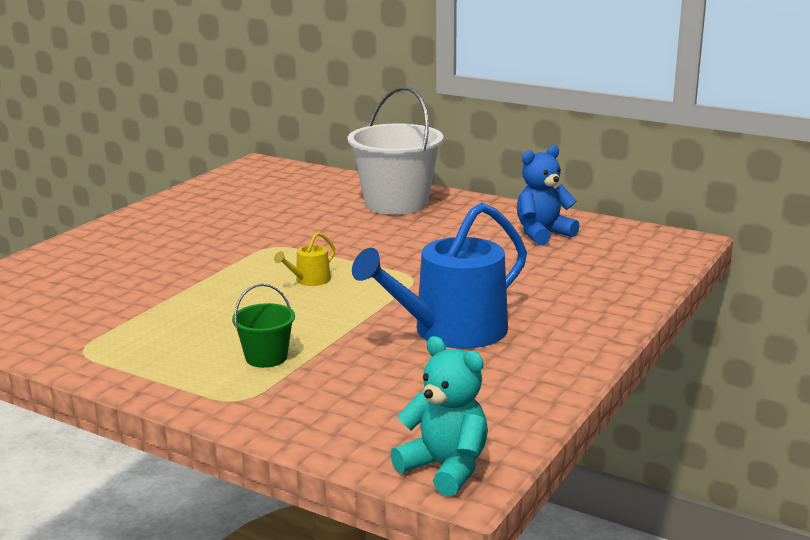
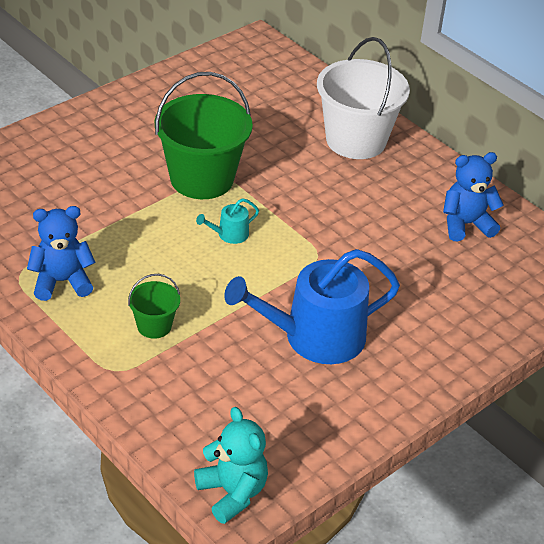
camera: 15 degrees right, 20 degrees up
yellow watering can [274,232,335,286] -> turquoise watering can [196,198,259,244]
none -> blue teddy bear [27,206,96,301]
none -> green bucket [155,72,253,199]

